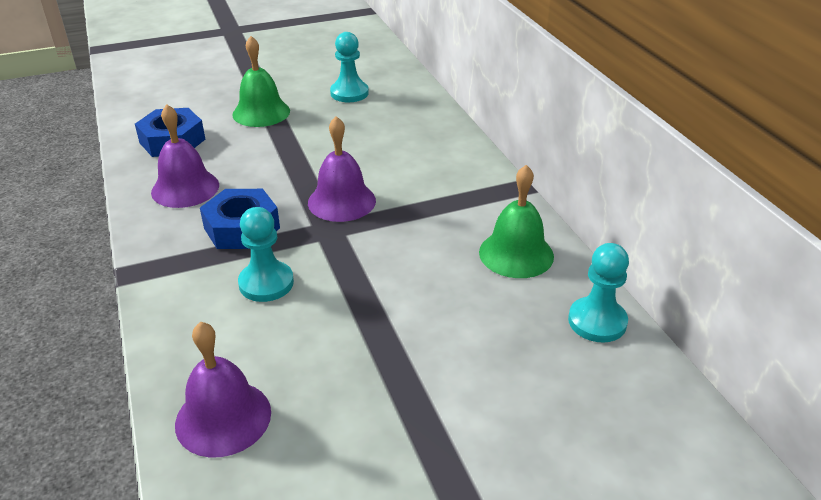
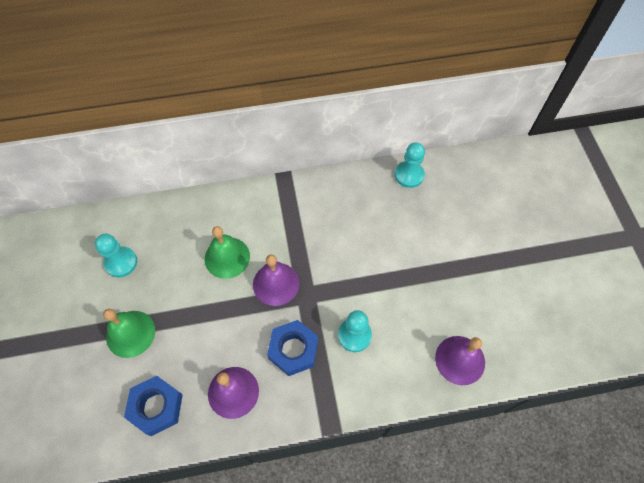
camera: 80 degrees left, 25 degrees up
green bell [479,165,554,278] -> green bell moved to [205,226,250,279]

